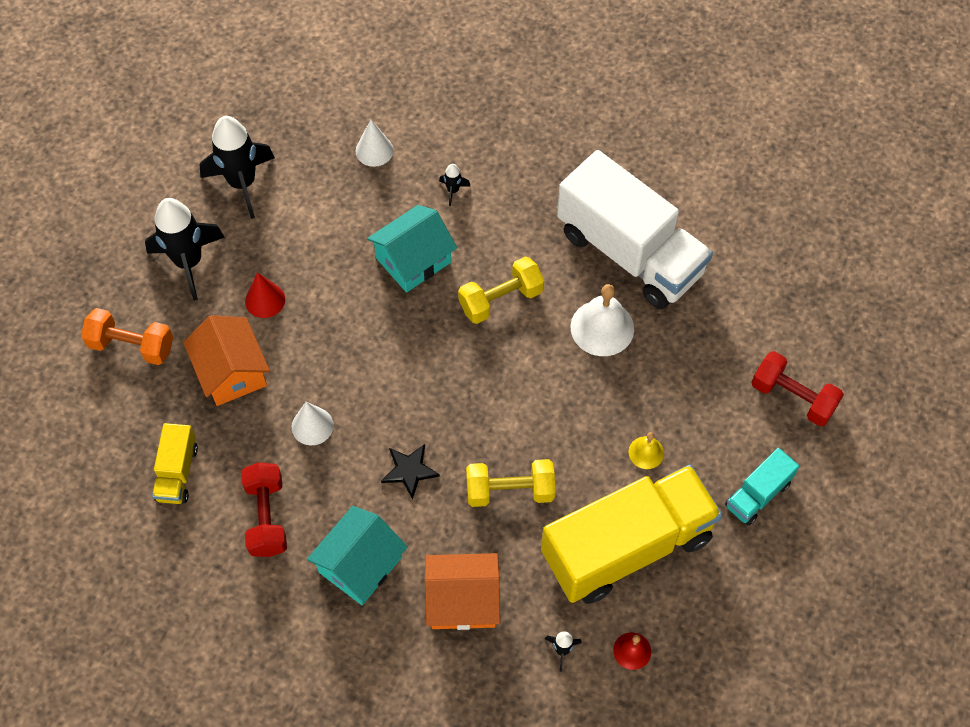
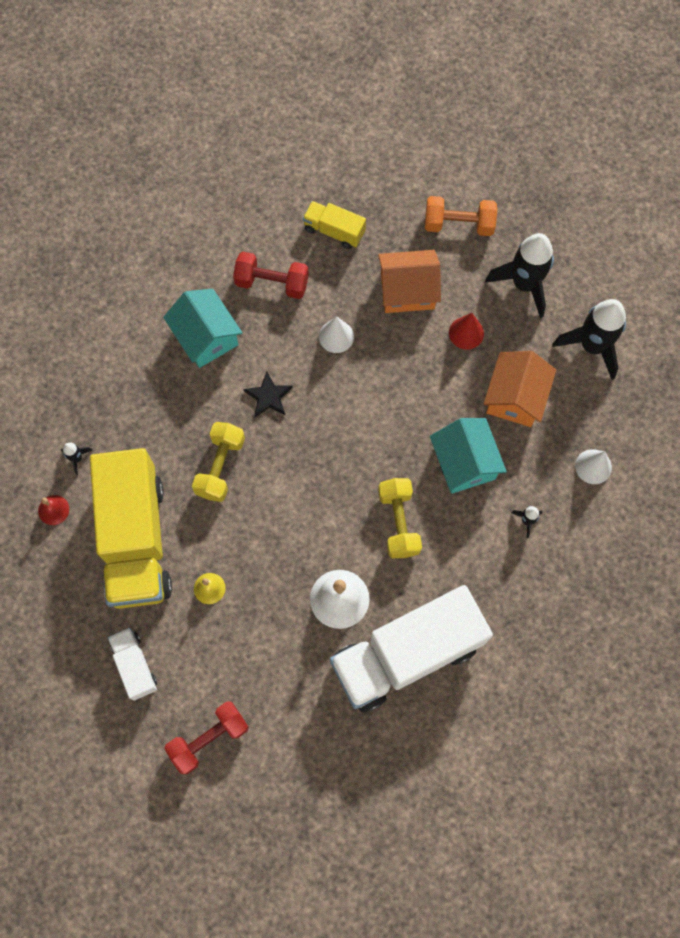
camera: 110 degrees right, 10 degrees up
orange dumbbell [81,308,173,365] -> orange dumbbell turned 60 degrees clockwise [425,196,497,236]
orange house [425,553,500,630] -> orange house moved to [484,351,556,427]
turquoise truck [725,448,799,526] -> white truck [108,628,157,700]

